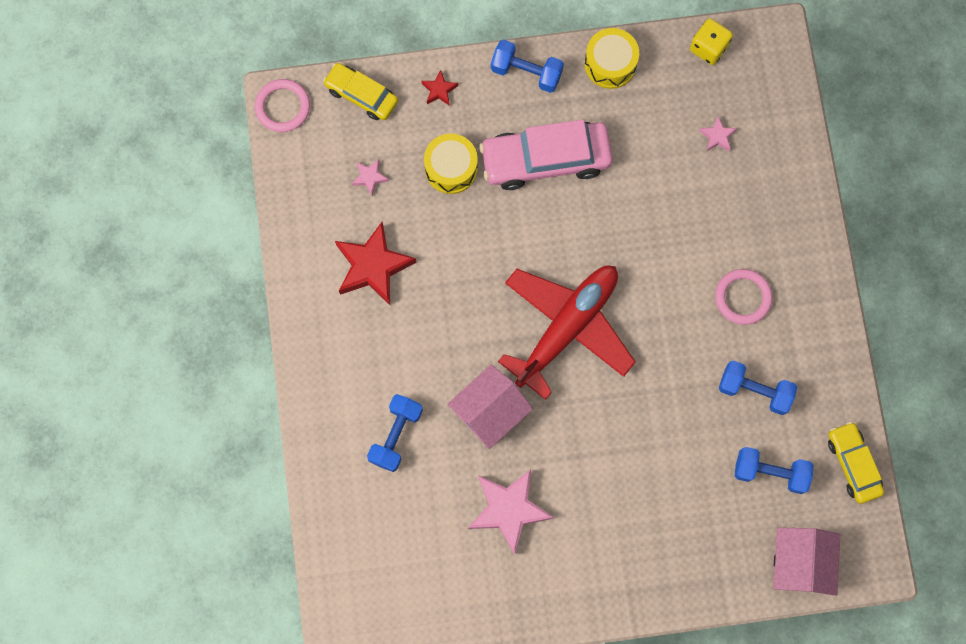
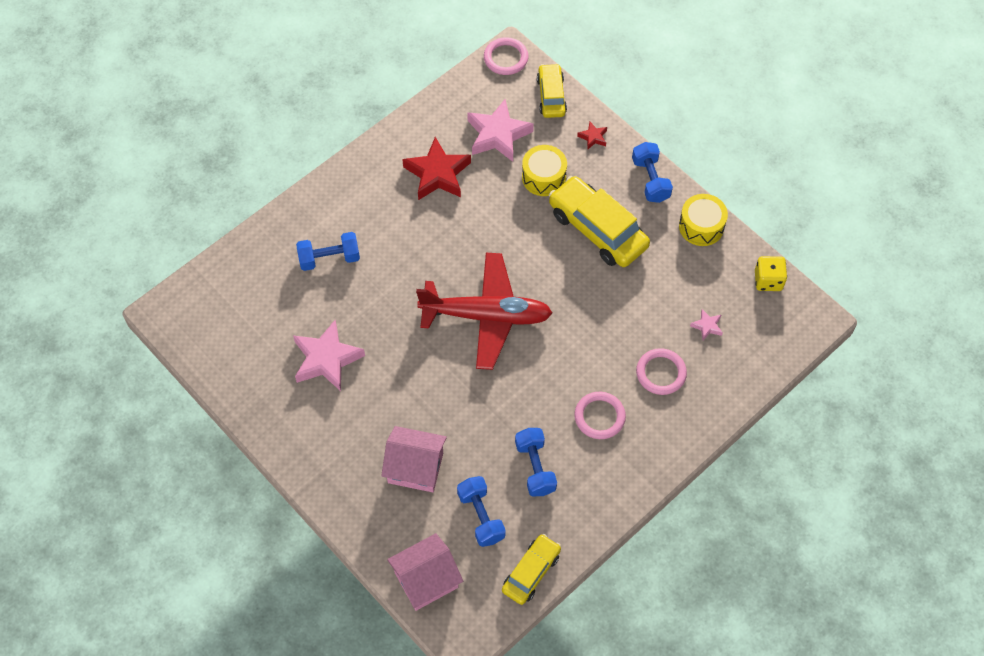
camera: 55 degrees right, 15 degrees down
pink star [352,159,389,196] -> pink star [467,99,534,162], size x2.19
pink house [447,364,533,449] -> pink house moved to [381,426,447,492]
pink car [479,120,613,190] -> yellow car [549,176,650,267]
none -> pink ring [636,348,687,395]

